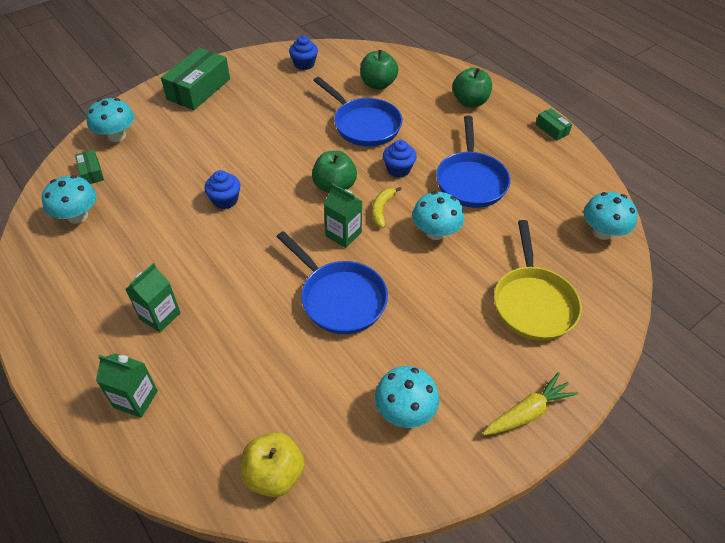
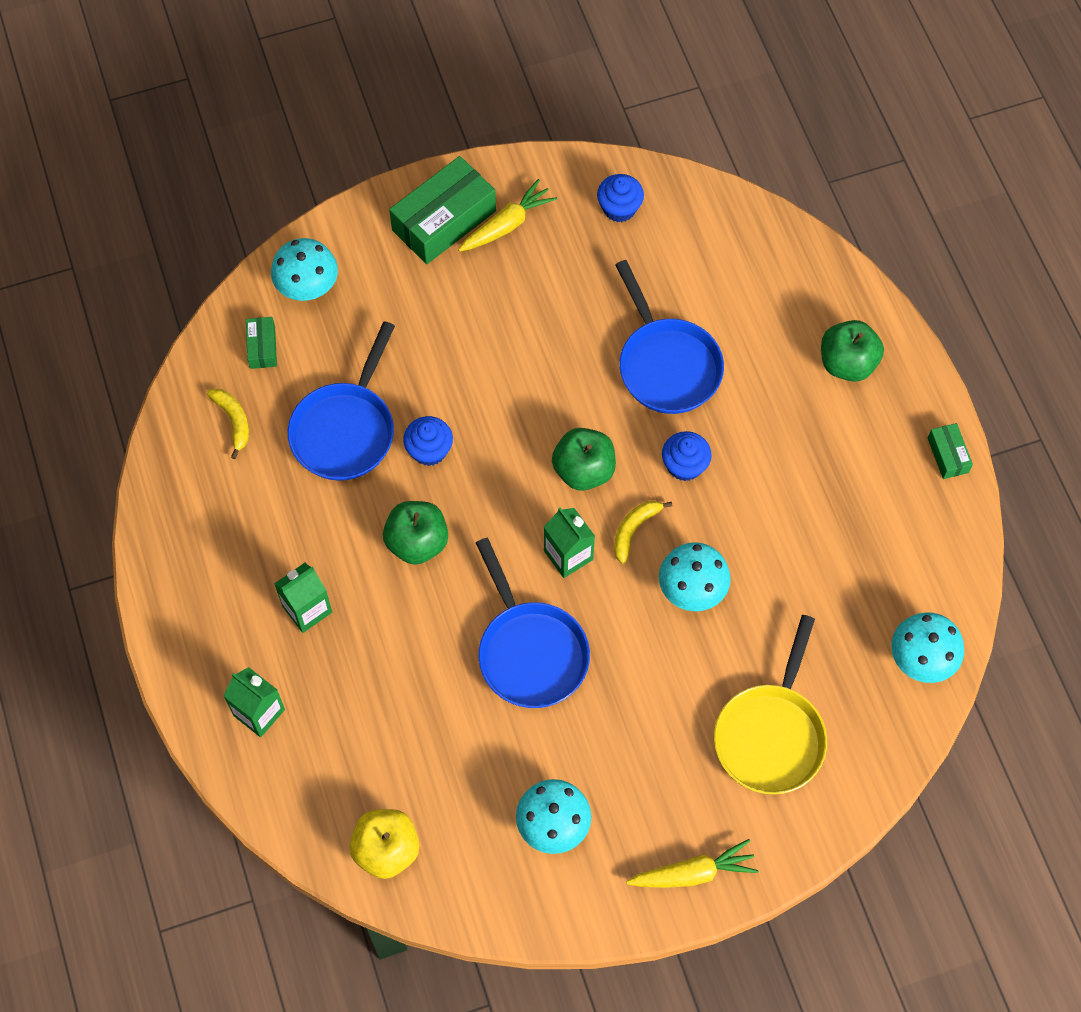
camera: 20 degrees right, 15 degrees up
turquoise mushroom [42,175,97,224] -> yellow banana [206,388,249,459]
green apple [360,50,398,90] -> green apple moved to [383,501,448,565]
blue pan [436,116,511,208] -> blue pan moved to [288,321,395,481]
none -> yellow carrot [458,179,557,252]

